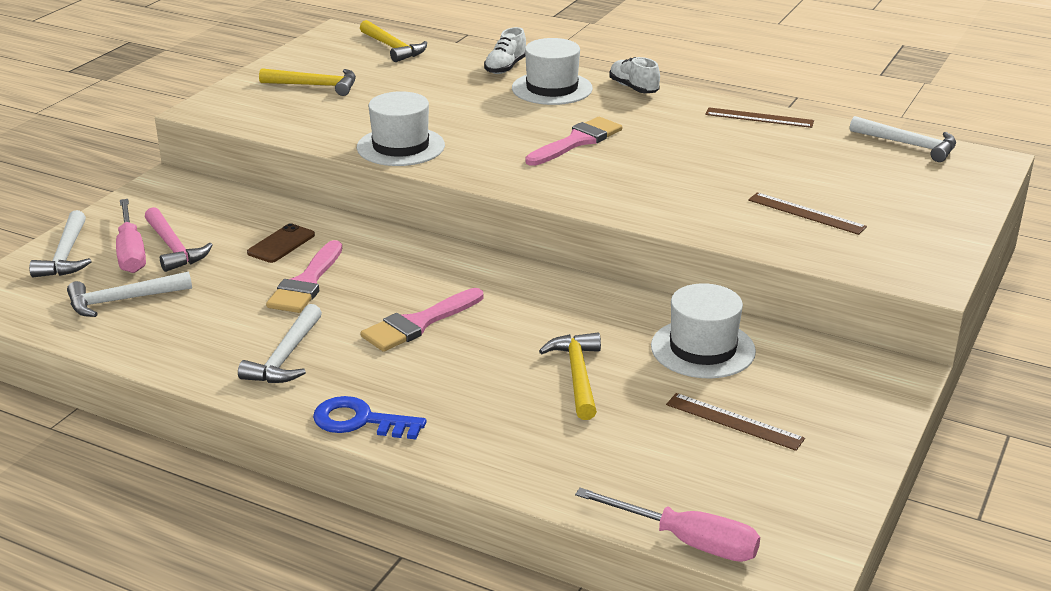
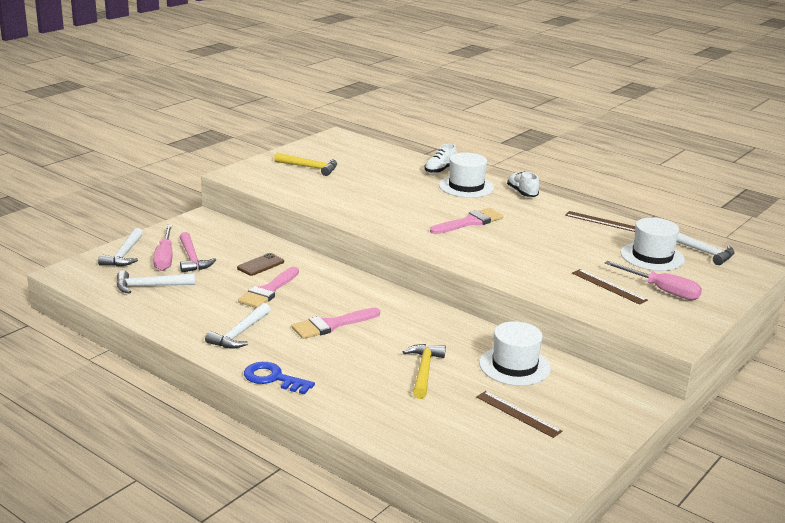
camera: 10 degrees right, 5 degrees down
white hat [357,91,445,166] -> white hat moved to [621,218,685,271]
yellow hammer [360,20,427,62] -> none
pink screwdriver [575,488,760,562] -> pink screwdriver moved to [605,261,702,300]

